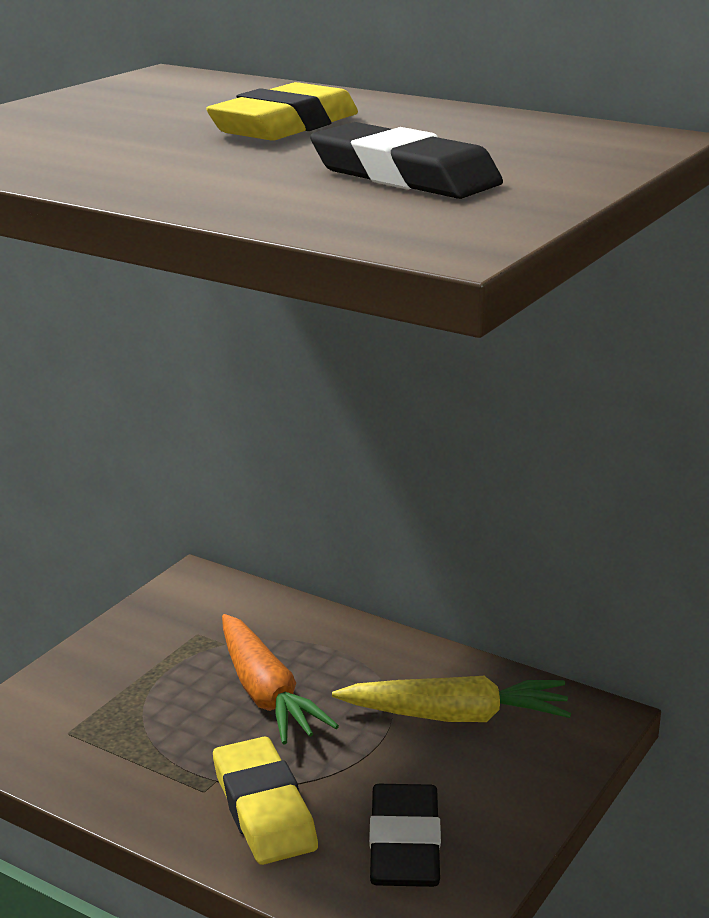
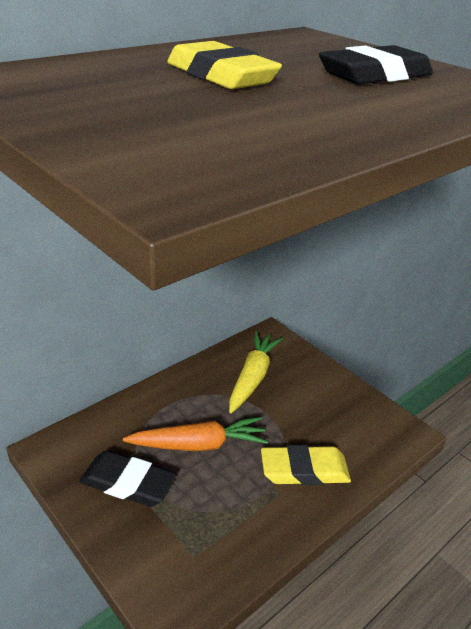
camera: 75 degrees left, 10 degrees up
black eraser [369,784,441,887] -> black eraser moved to [79,451,176,507]

